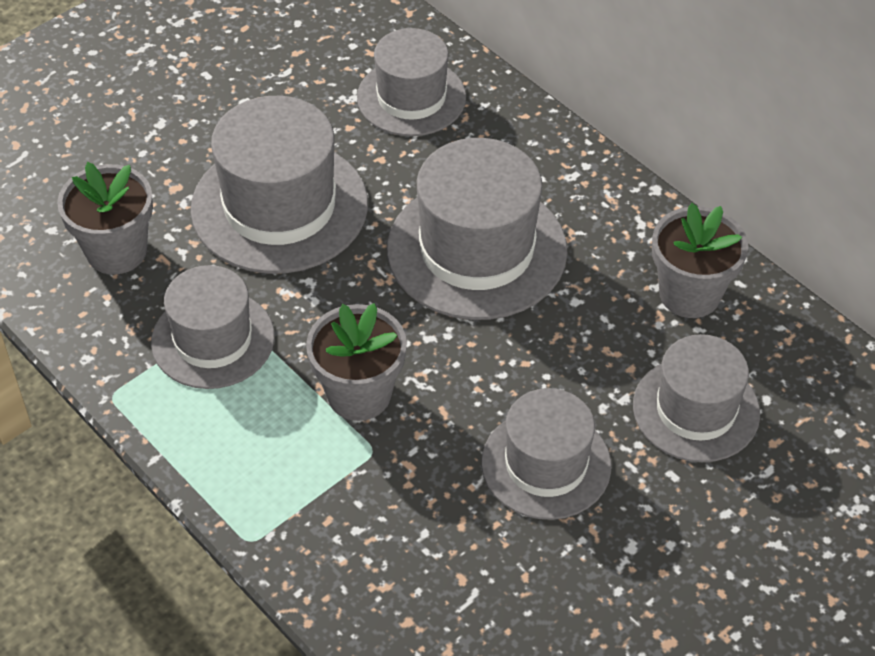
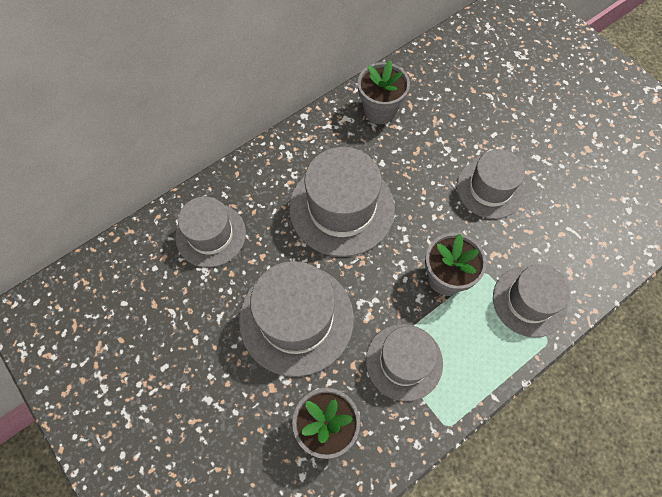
camera: 85 degrees left, 15 degrees up
grey hat [633,334,760,462] -> grey hat moved to [493,264,570,338]

